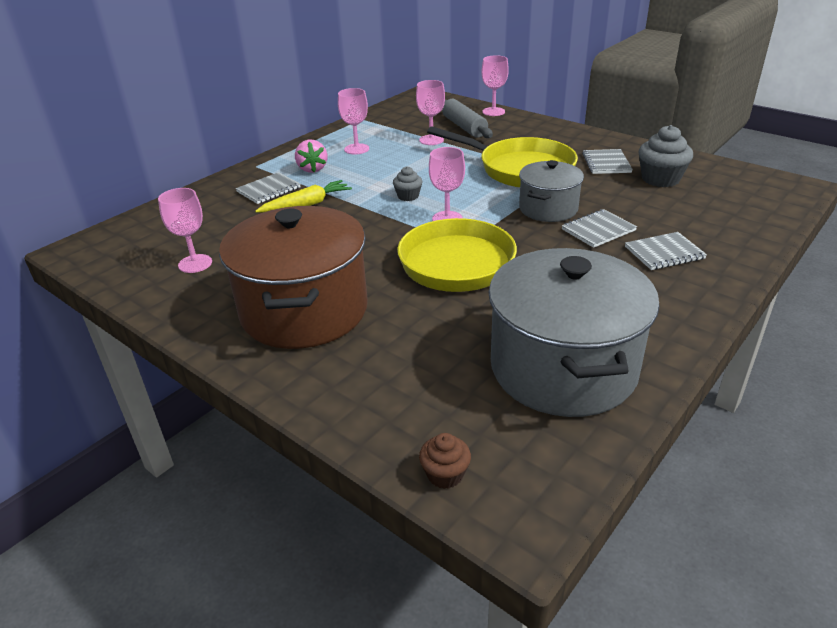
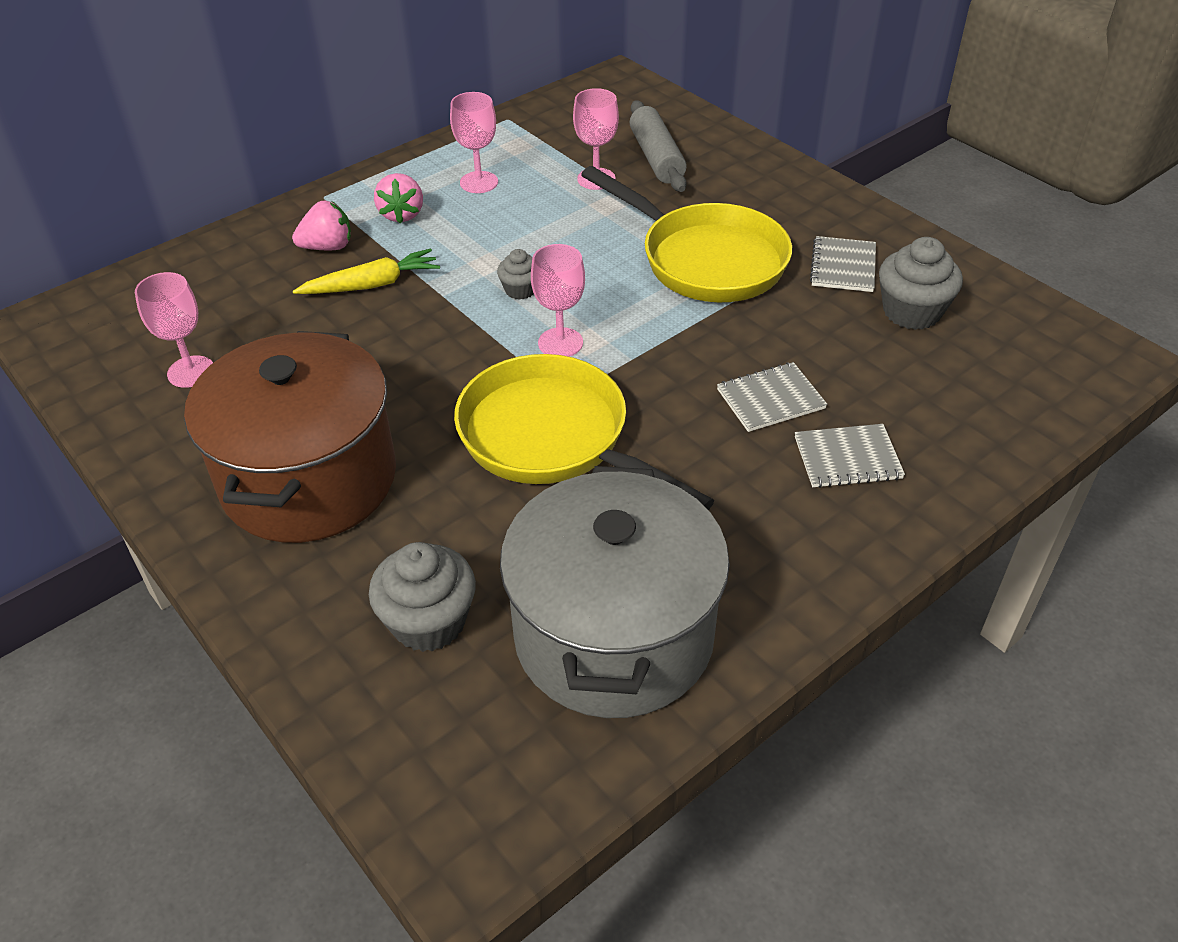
camera: 10 degrees right, 10 degrees up
grey notebook [236,172,301,204] -> pink strawberry [292,201,351,250]
brown cupcake [419,433,471,489] -> none
pink goblet [482,55,509,116] -> none
grey pot [519,160,584,222] -> none
none -> grey cupcake [369,542,476,652]

